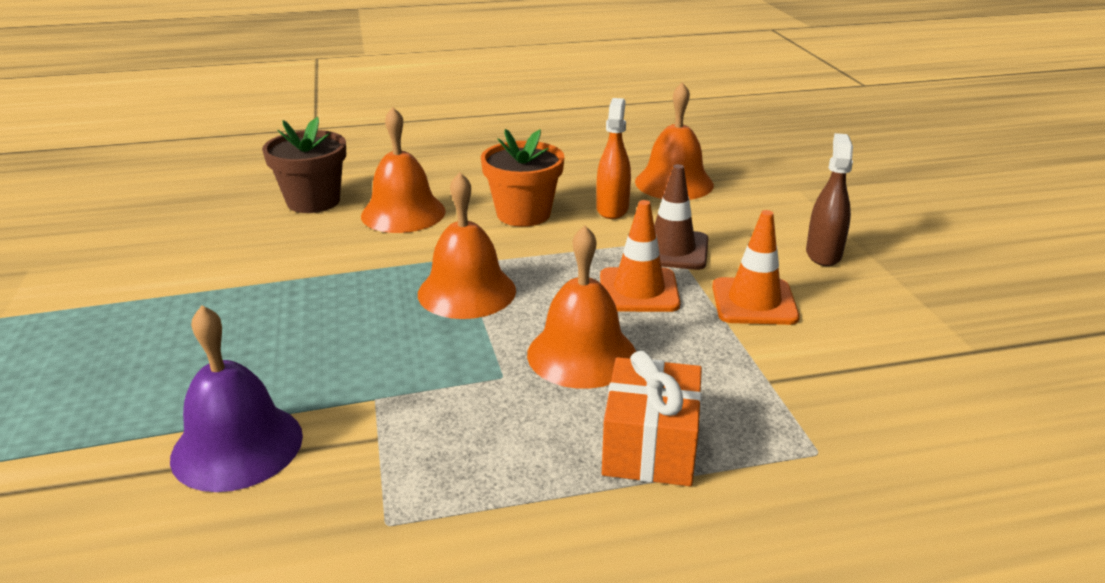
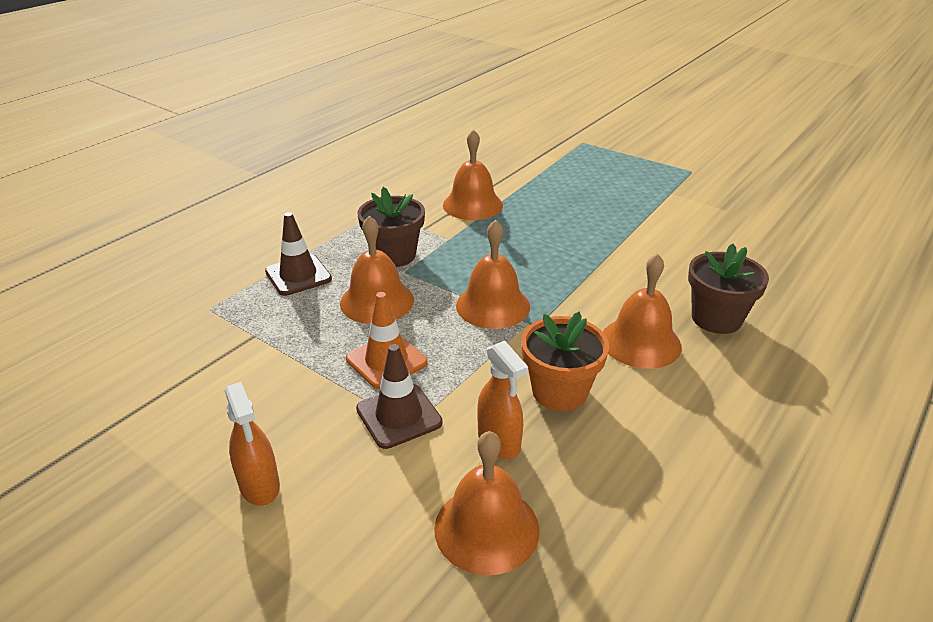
camera: 140 degrees right, 5 degrees up
purple bell [170,305,303,492] -> orange bell [443,129,503,220]
orange gift [602,351,702,486] -> brown traffic cone [265,212,332,296]
orange traffic cone [712,210,800,325] -> none
brown spray bottle [806,133,853,266] -> orange spray bottle [225,382,280,506]
none -> brown flower pot [357,187,425,267]

